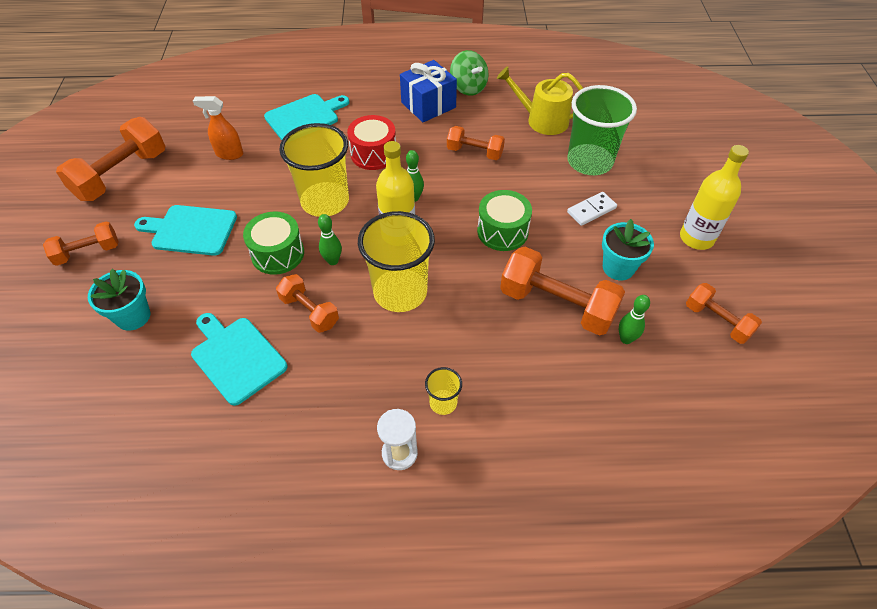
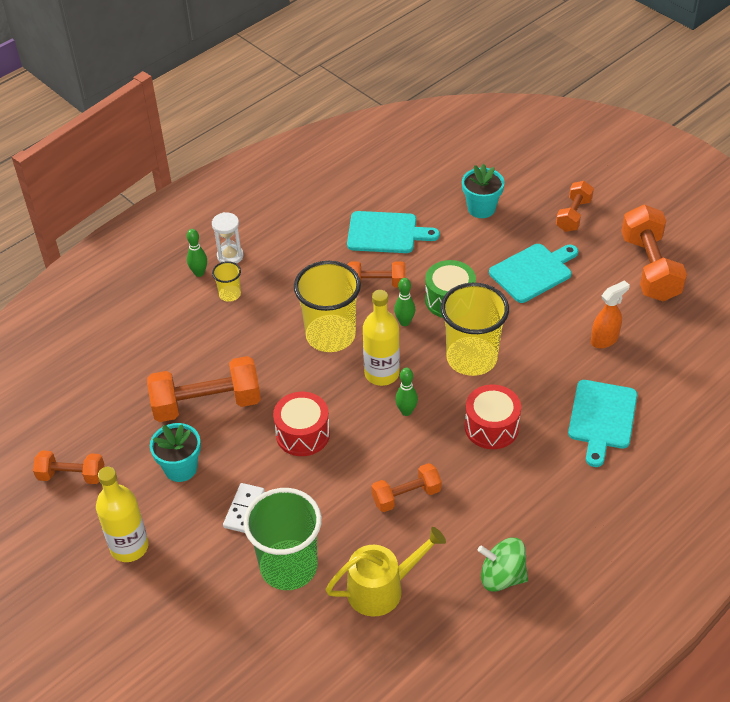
camera: 140 degrees right, 5 degrees down
blue gift [400,60,457,122] -> none
green drum [477,190,532,251] -> red drum [273,392,330,456]
green bowling pin [619,295,650,344] -> green bowling pin moved to [187,229,207,277]

